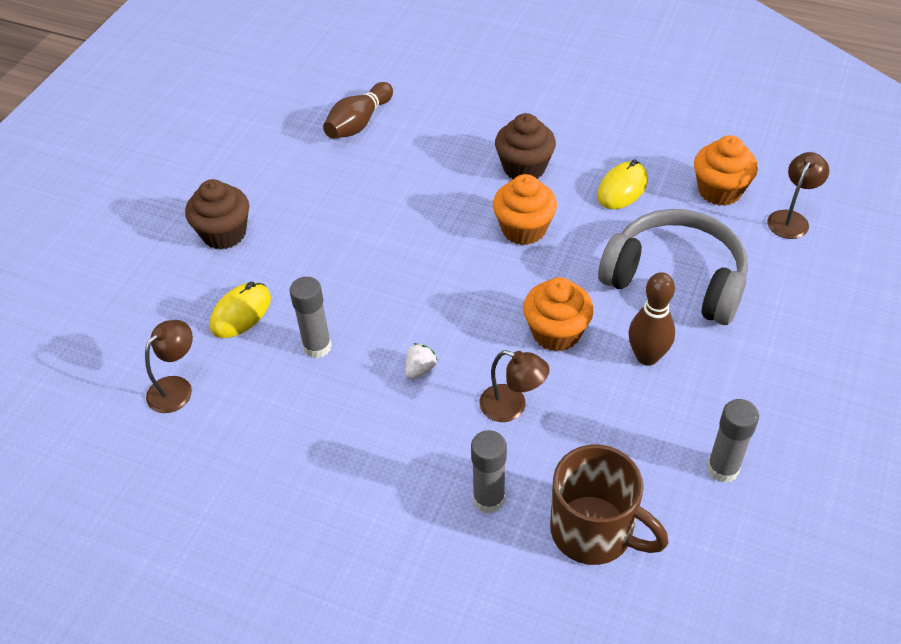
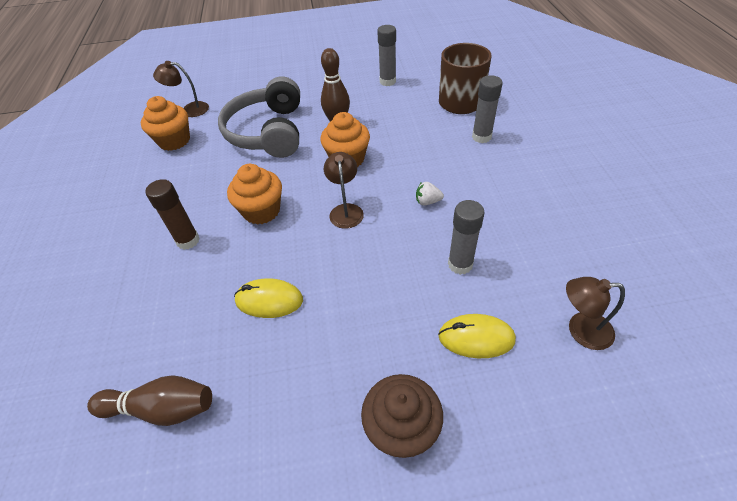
camera: 120 degrees left, 0 degrees up
brown lamp [479,350,549,422] -> brown lamp moved to [324,152,364,229]
brown cupcake [495,113,556,179] -> brown glue stick [146,179,200,250]
yellow mouse [597,159,648,209] -> yellow mouse moved to [234,278,303,318]

